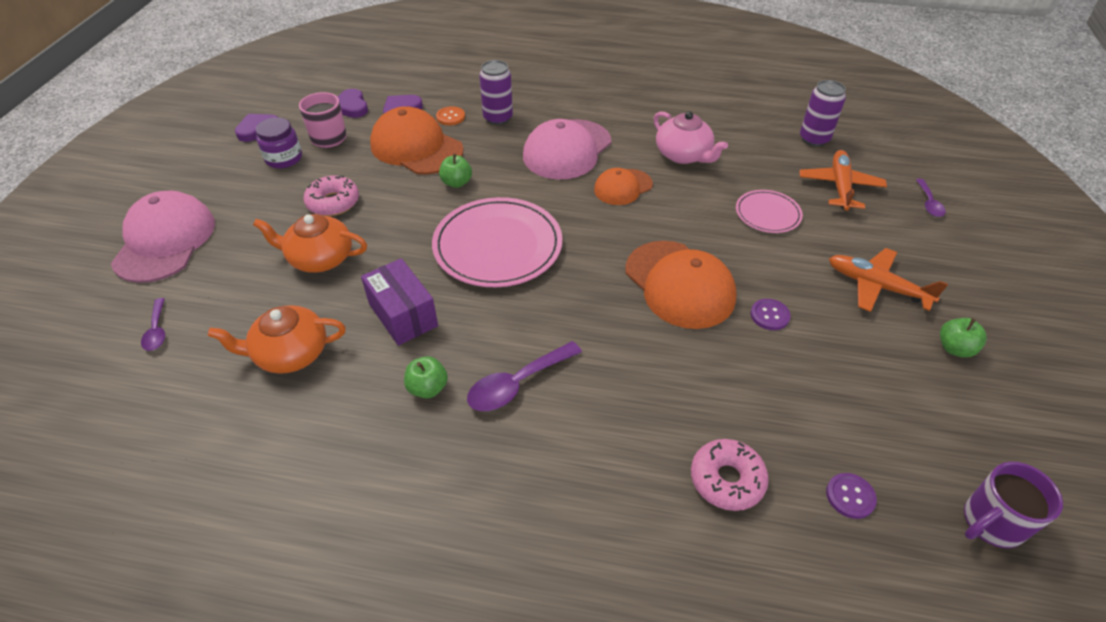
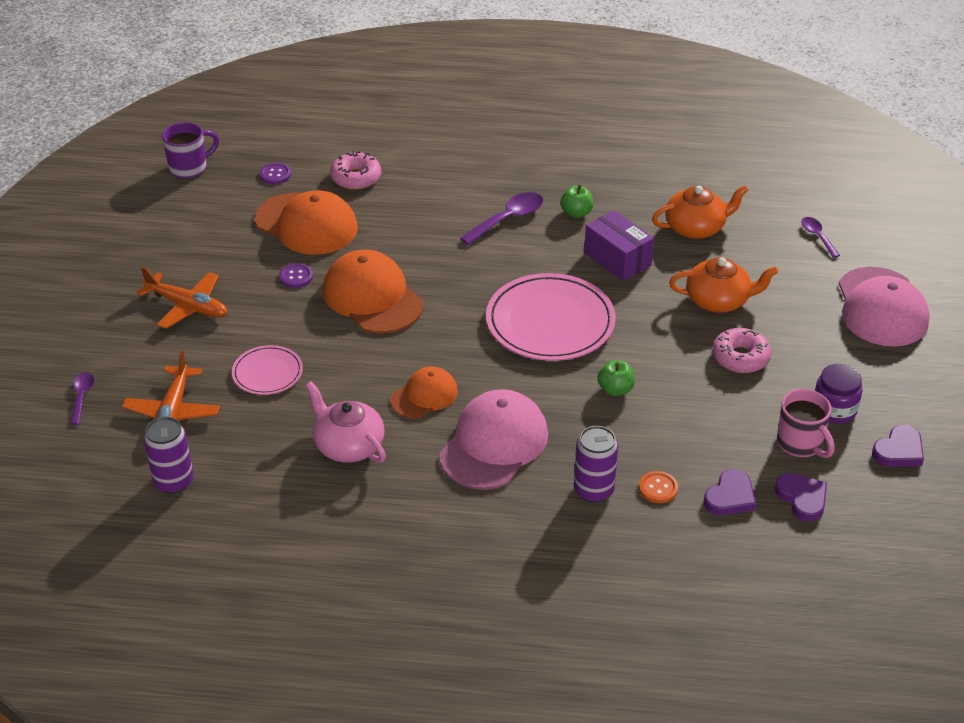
camera: 175 degrees right, 5 degrees down
orange cap [370,106,464,175] -> orange cap moved to [255,190,358,255]
green apple [940,318,987,358] -> none

